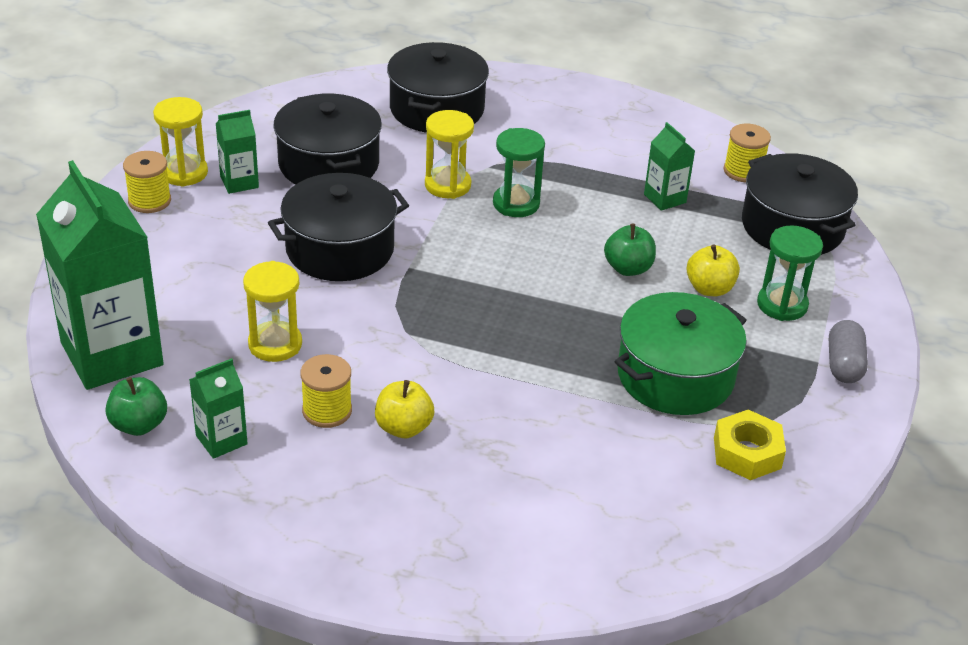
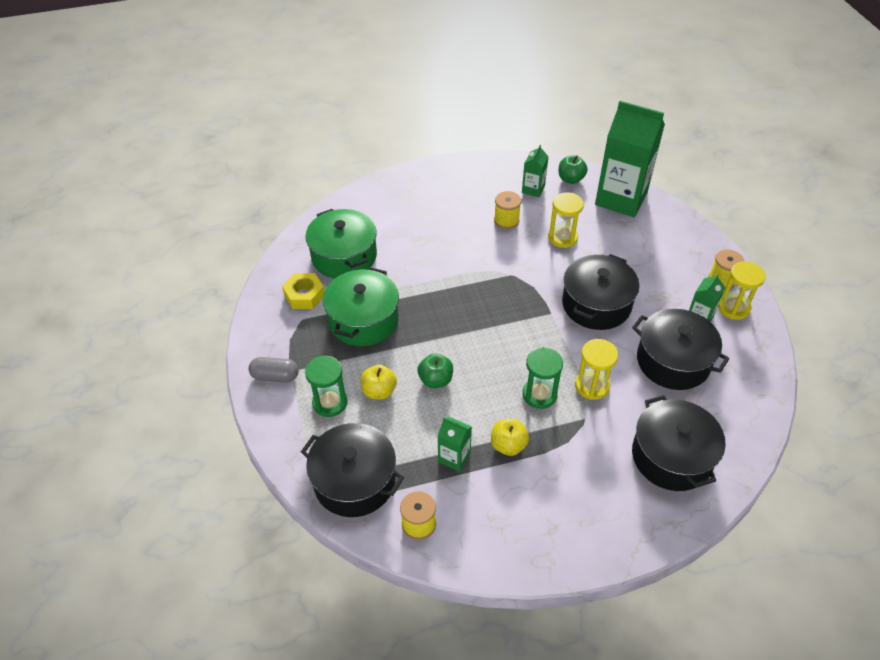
camera: 150 degrees right, 10 degrees up
yellow apple [375,380,434,438] -> yellow apple moved to [491,418,529,456]
grey capsule [829,320,868,383] -> grey capsule turned 60 degrees counterclockwise [248,357,299,383]
none -> green pot [306,209,377,279]

